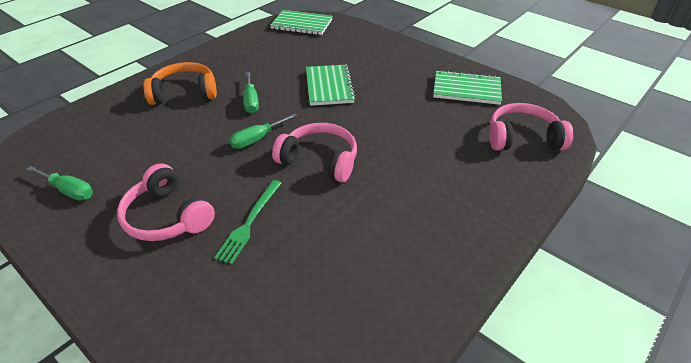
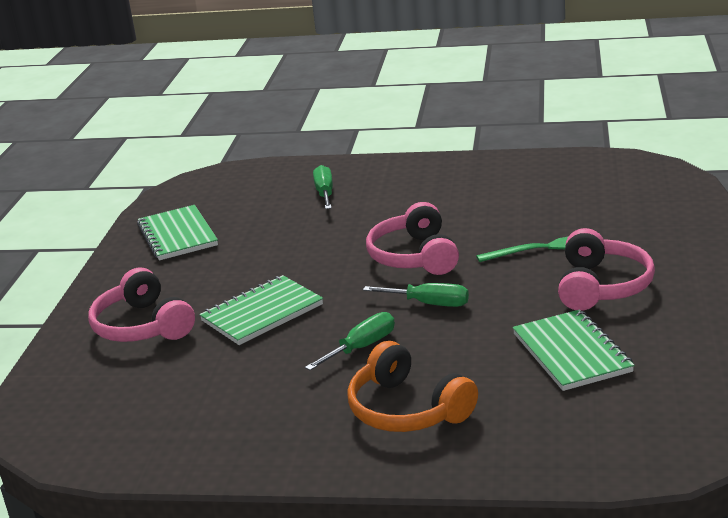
camera: 120 degrees left, 15 degrees down
green screwdriver [26,166,93,201] -> green screwdriver moved to [313,165,333,209]
green notebook [270,10,333,35] -> green notebook moved to [513,309,635,391]
pink headphones [490,103,573,151] -> pink headphones moved to [88,268,195,342]

